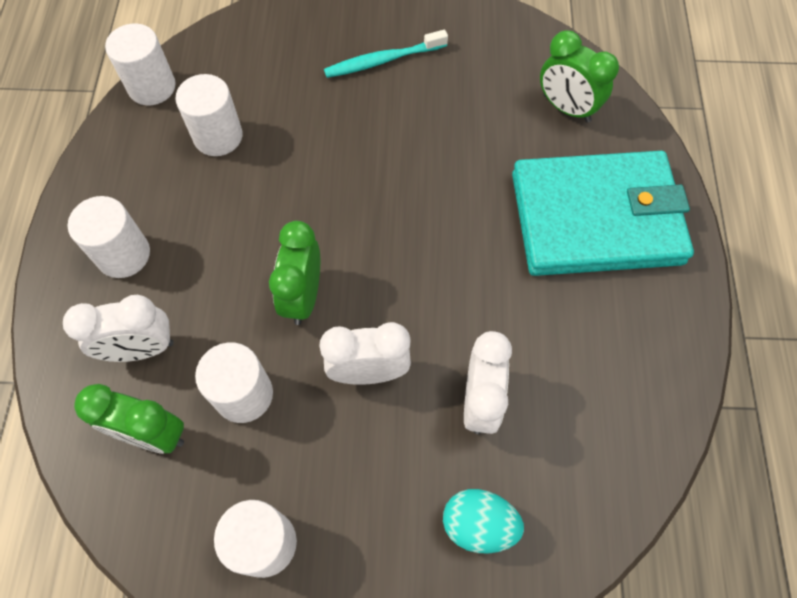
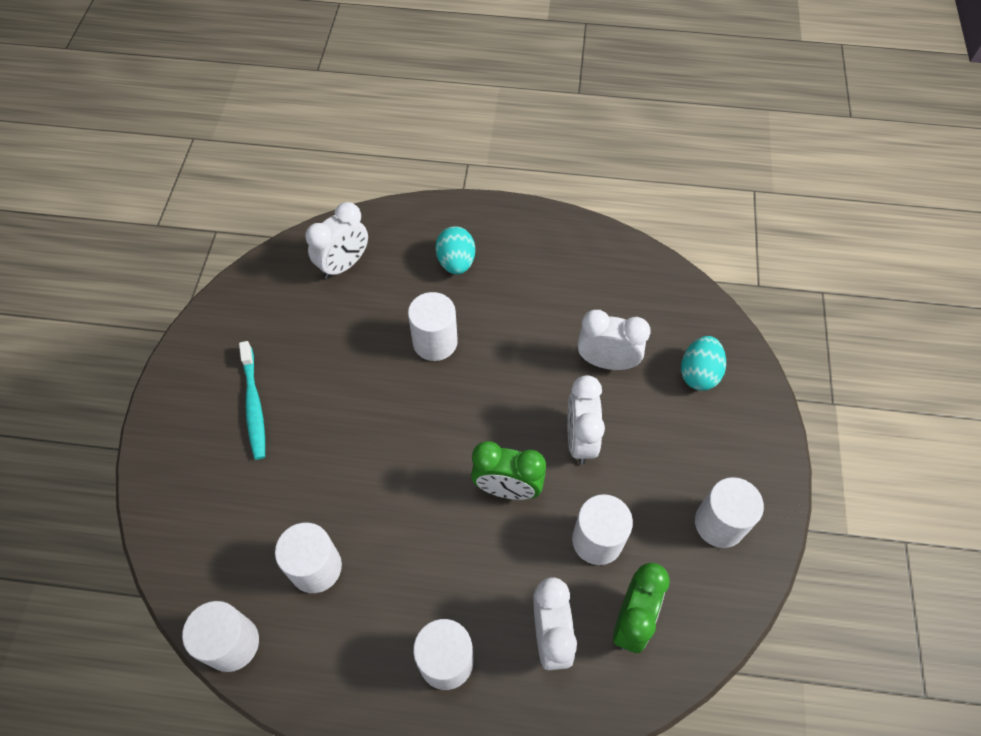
camera: 85 degrees left, 5 degrees down
turquoise wallet [512,151,694,276] -> turquoise egg [435,227,475,274]
green clock [540,31,619,123] -> white clock [305,202,368,279]
none -> white cylinder [408,292,458,361]

